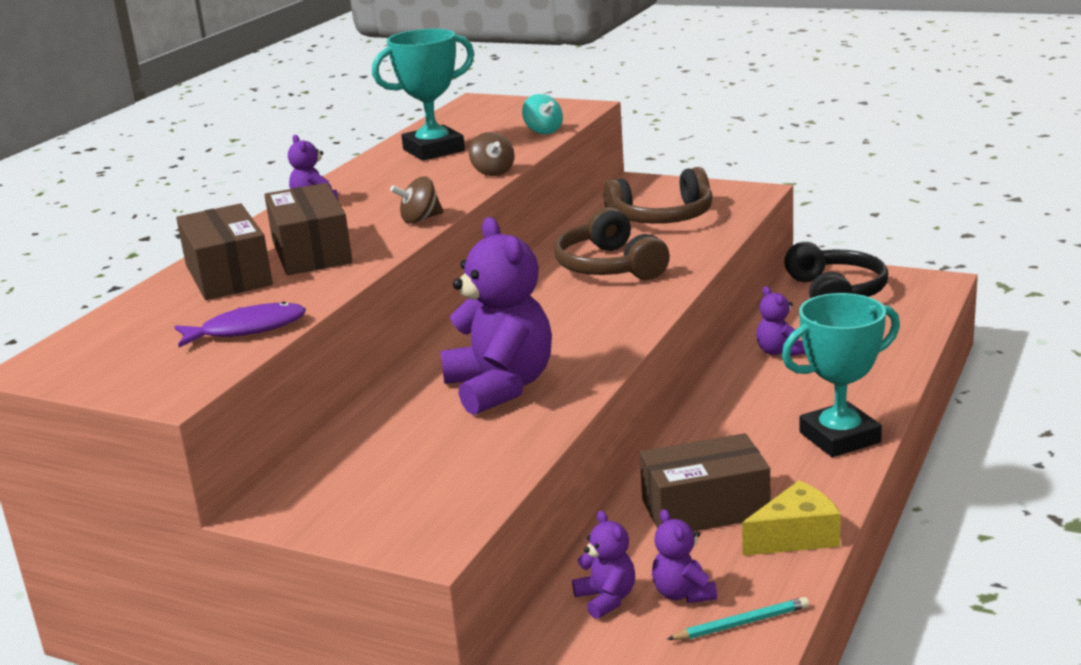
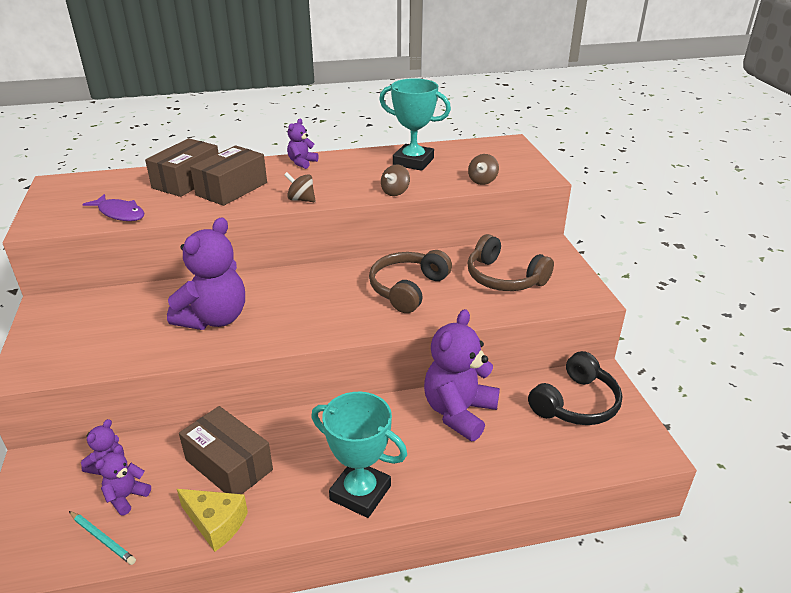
camera: 50 degrees right, 10 degrees up
turquoise spinning top [522,94,563,134] -> brown spinning top [468,154,499,185]
purple teddy bear [756,286,805,356] -> purple teddy bear [424,309,500,441], size x2.07

